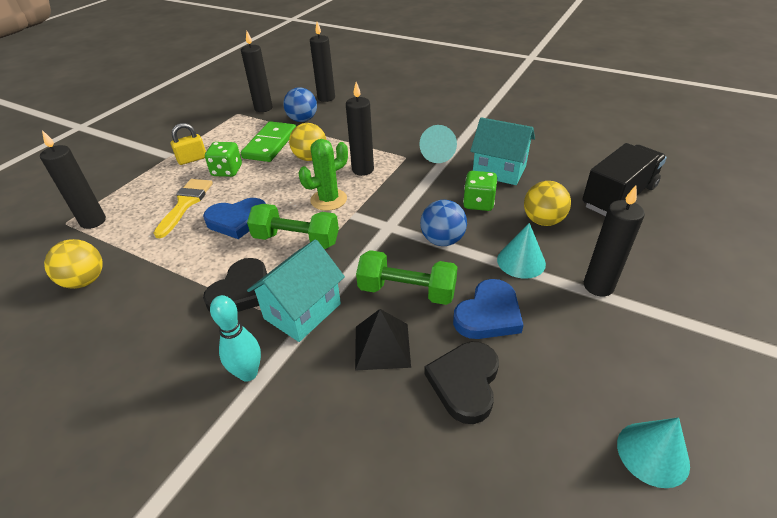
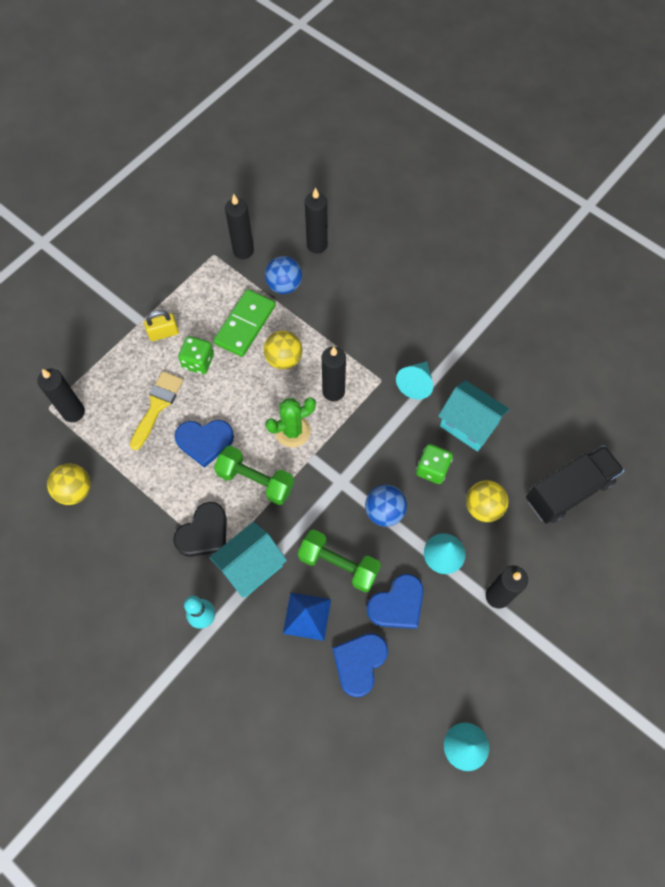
camera: 10 degrees right, 25 degrees up
black pyramid [355,309,411,371] -> blue pyramid [283,593,331,641]
black heart [424,342,499,424] -> blue heart [332,633,388,697]

